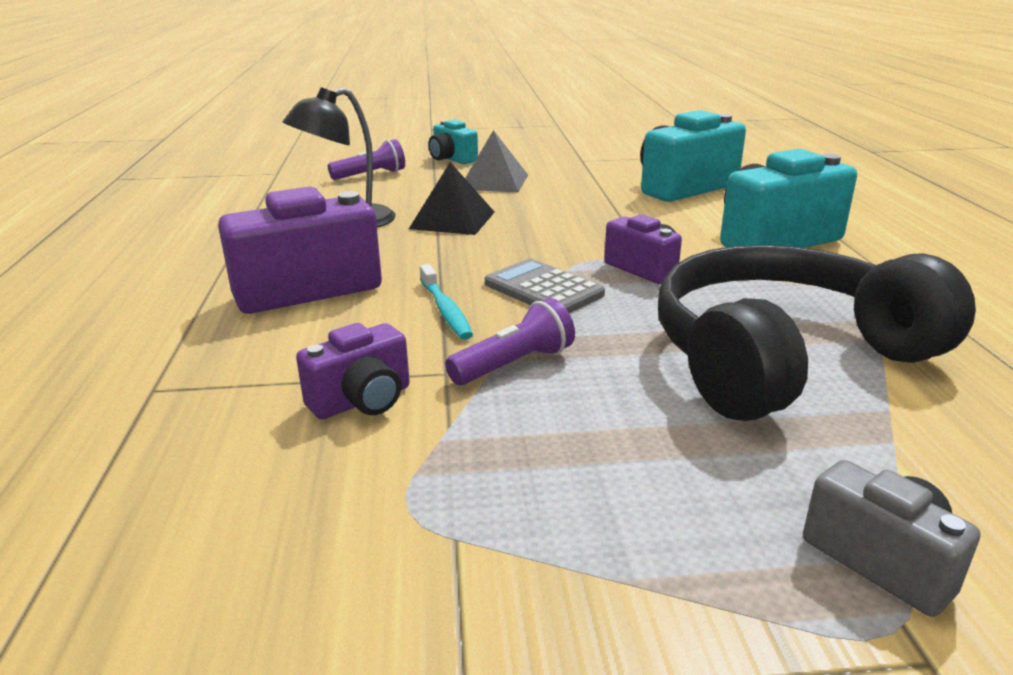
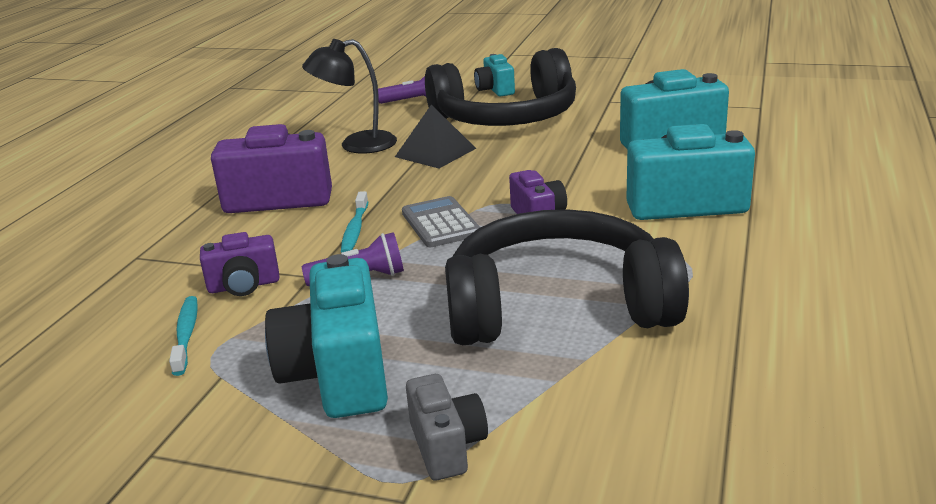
camera: 25 degrees right, 0 degrees up
grey pyramid [465,130,528,192] -> black headphones [425,48,576,126]
none -> turquoise toothbrush [169,296,198,376]
none -> turquoise camera [265,254,388,418]

